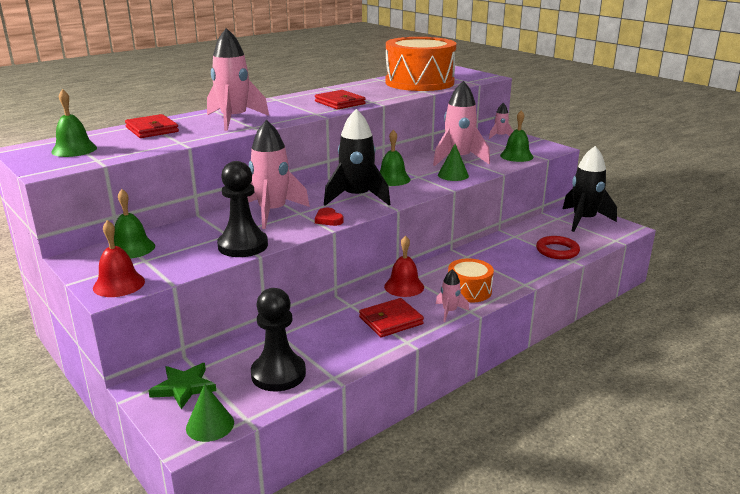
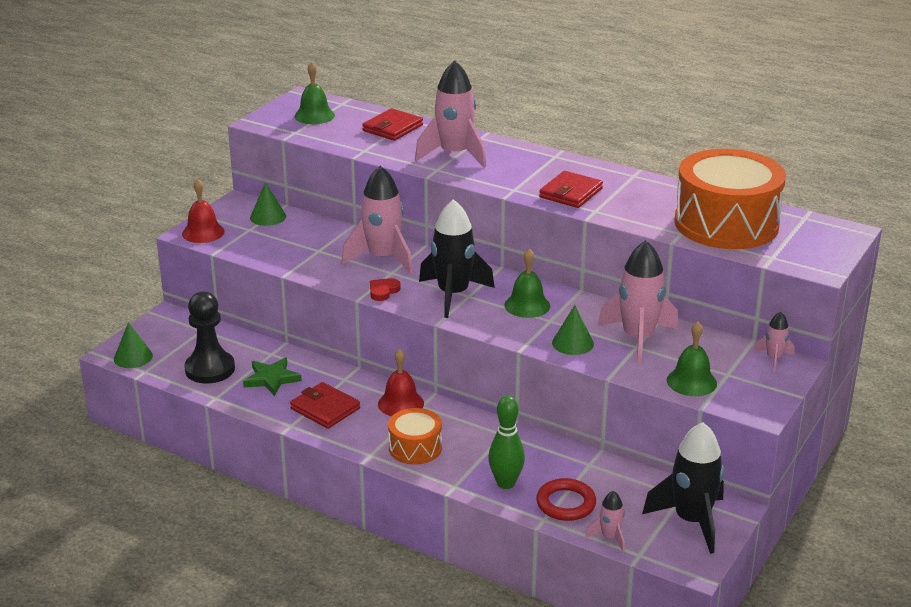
camera: 70 degrees right, 5 degrees up
green bell [114,189,155,259] -> green cone [250,182,286,226]
green star [148,363,216,409] -> green star moved to [243,357,302,396]
black pawn [217,161,268,257] -> none
pink rocket [436,269,469,322] -> pink rocket moved to [585,491,625,552]
none -> green bowling pin [488,395,525,489]

